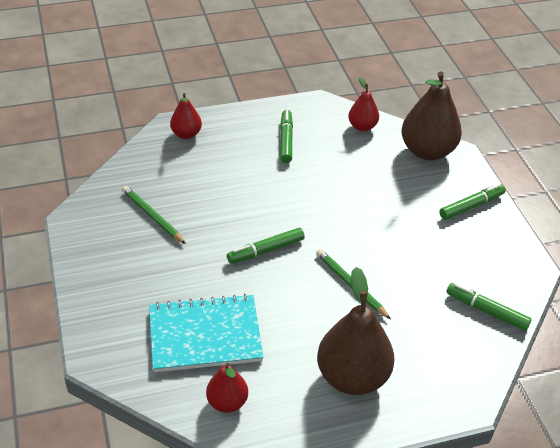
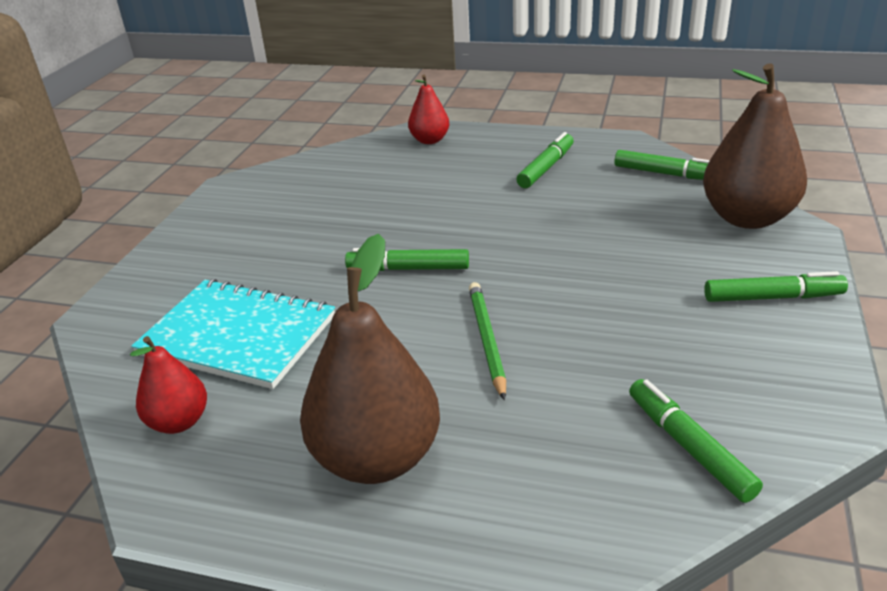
camera: 35 degrees right, 10 degrees down
green pencil [122,186,186,244] -> none
red pear [348,77,379,131] -> green marker [614,150,710,180]

